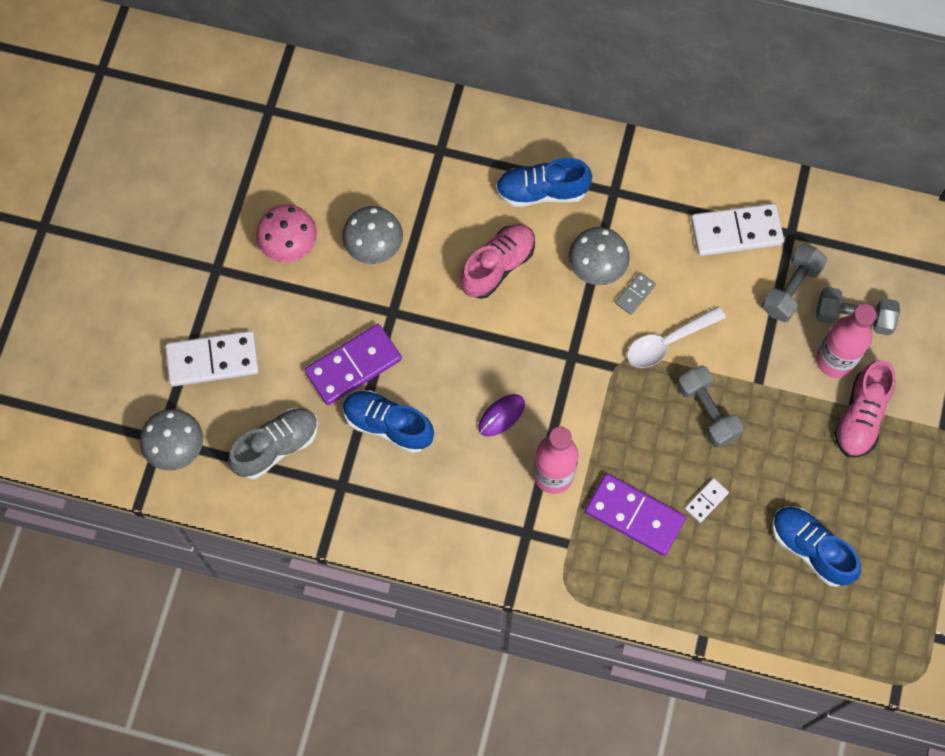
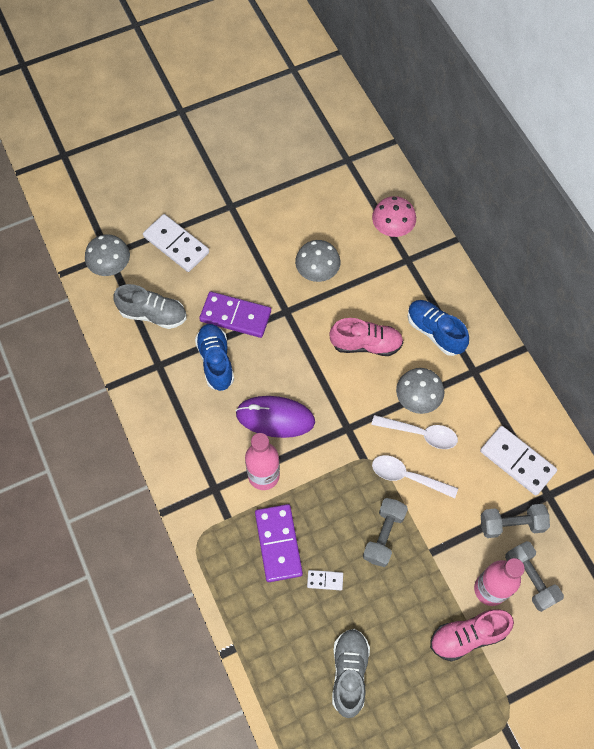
camera: 50 degrees right, 5 degrees down
pink mushroom [256,204,317,262] -> pink mushroom moved to [372,196,416,237]
purple mouse [478,394,525,436] -> purple mouse [235,396,315,438], size x1.84
grey domino [615,272,656,315] -> white spoon [371,415,458,449]
blue shoe [772,506,861,587] -> grey shoe [332,629,370,718]

